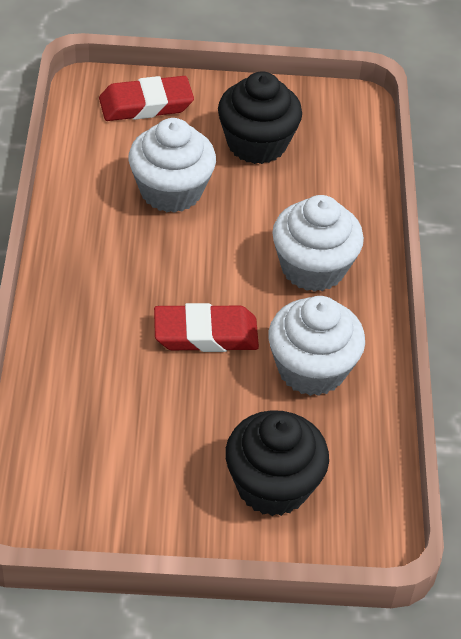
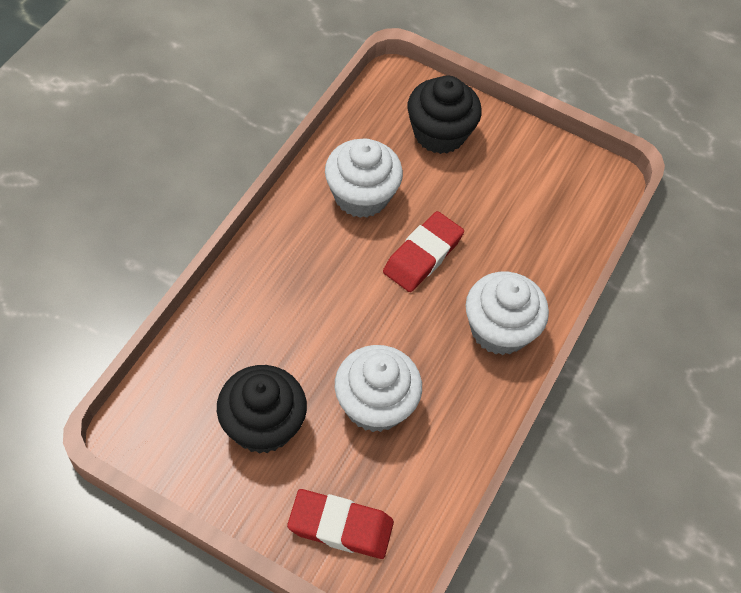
camera: 155 degrees left, 10 degrees up
red eraser [154,303,259,352] -> red eraser turned 75 degrees counterclockwise [383,211,464,292]
white cupcake [272,195,364,292] -> white cupcake moved to [466,272,549,355]

